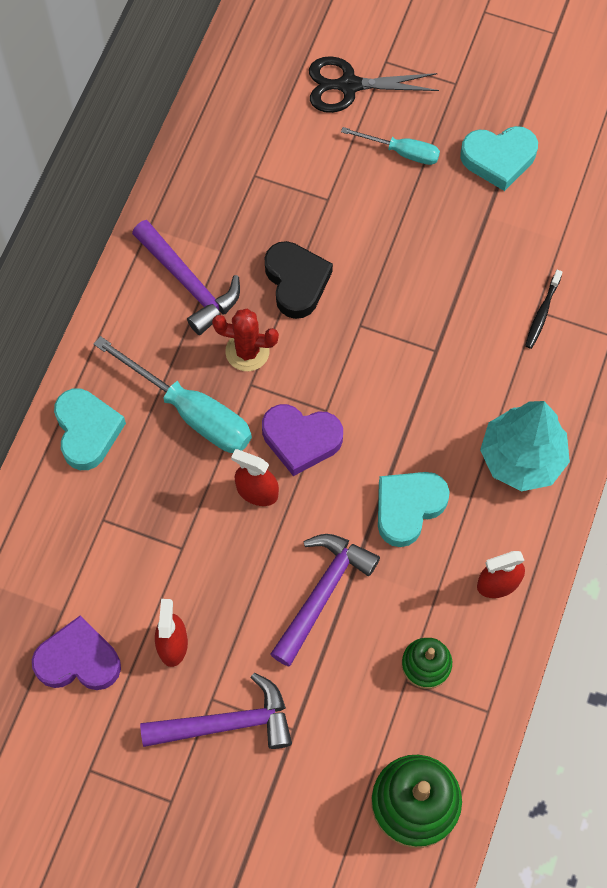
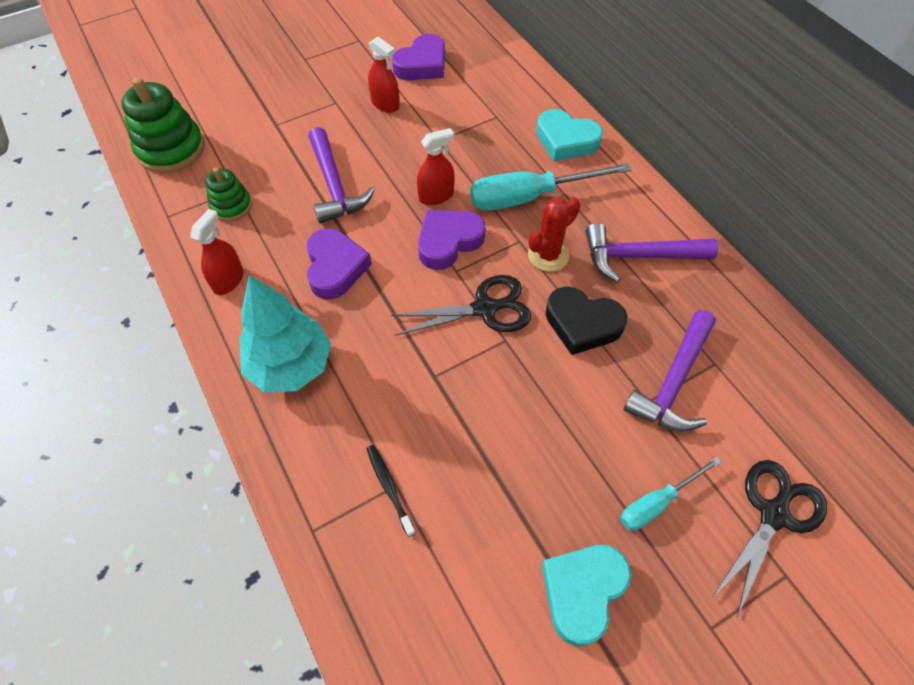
camera: 130 degrees right, 10 degrees down
purple hammer [140,673,292,749] -> purple hammer moved to [624,310,716,432]
turquoise heart [378,472,450,547] -> purple heart [306,228,372,299]
none -> black scissors [391,275,531,336]

